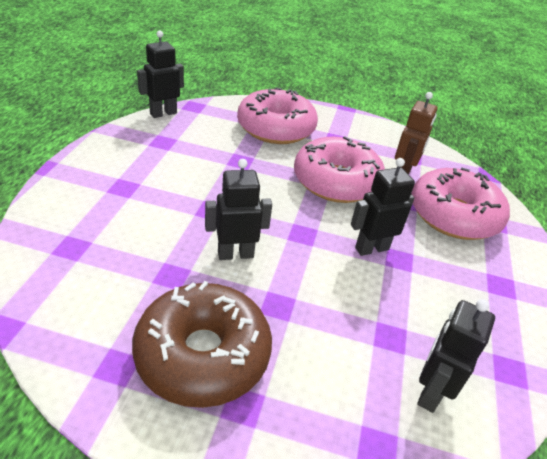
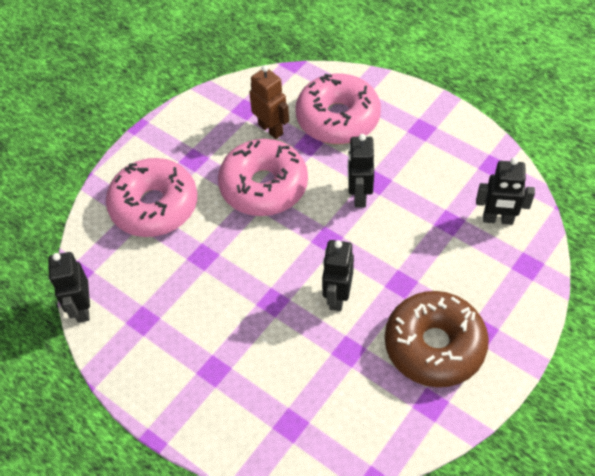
camera: 60 degrees left, 15 degrees up
black robot [417,299,495,413] -> black robot turned 45 degrees counterclockwise [476,157,535,225]

